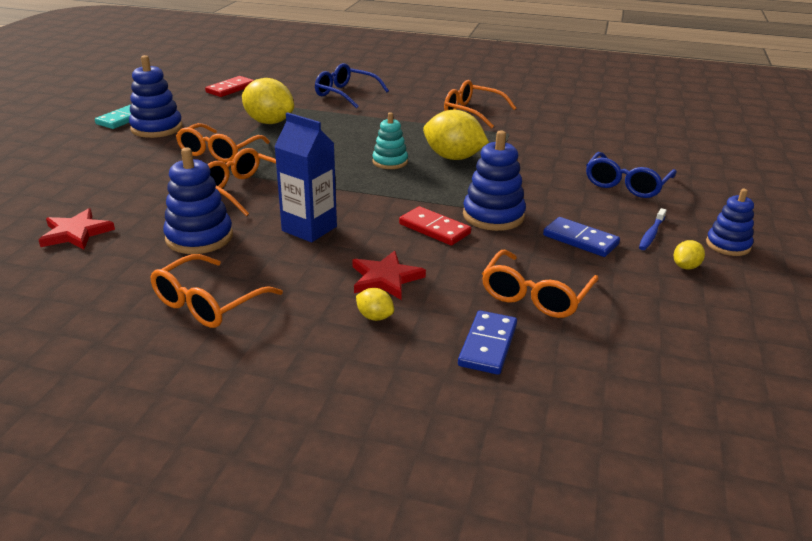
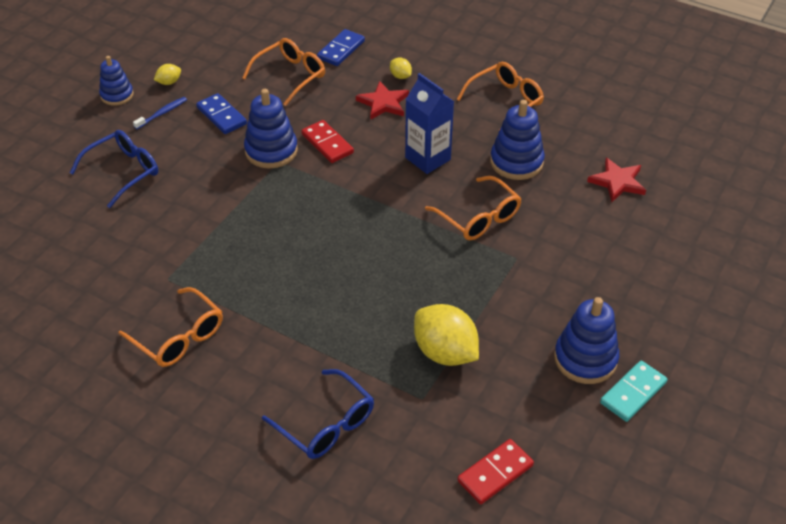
camera: 165 degrees left, 15 degrees up
orange glasses [176,123,270,163] -> none
turquoise stacking toy [372,112,408,169] -> none
yellow lemon [423,110,489,160] -> none

